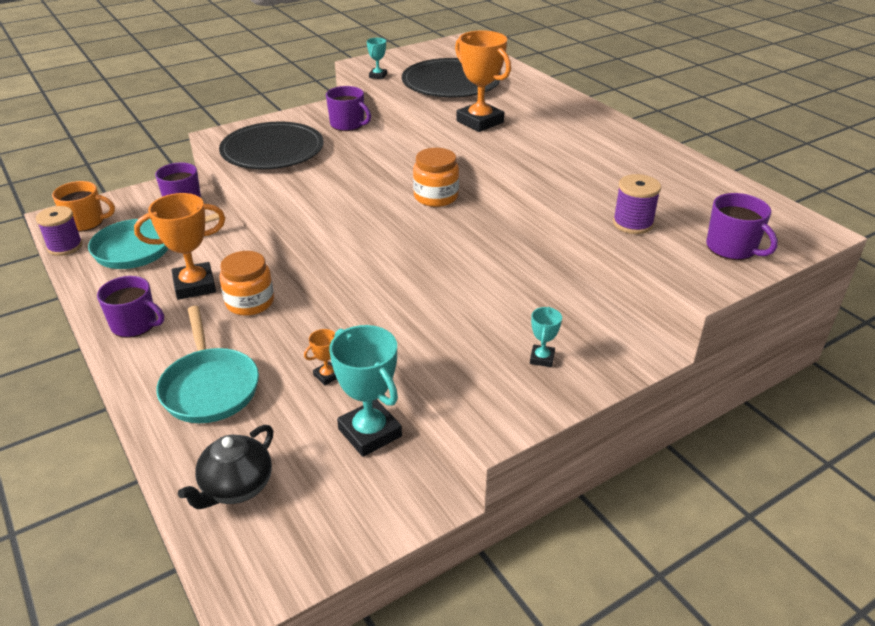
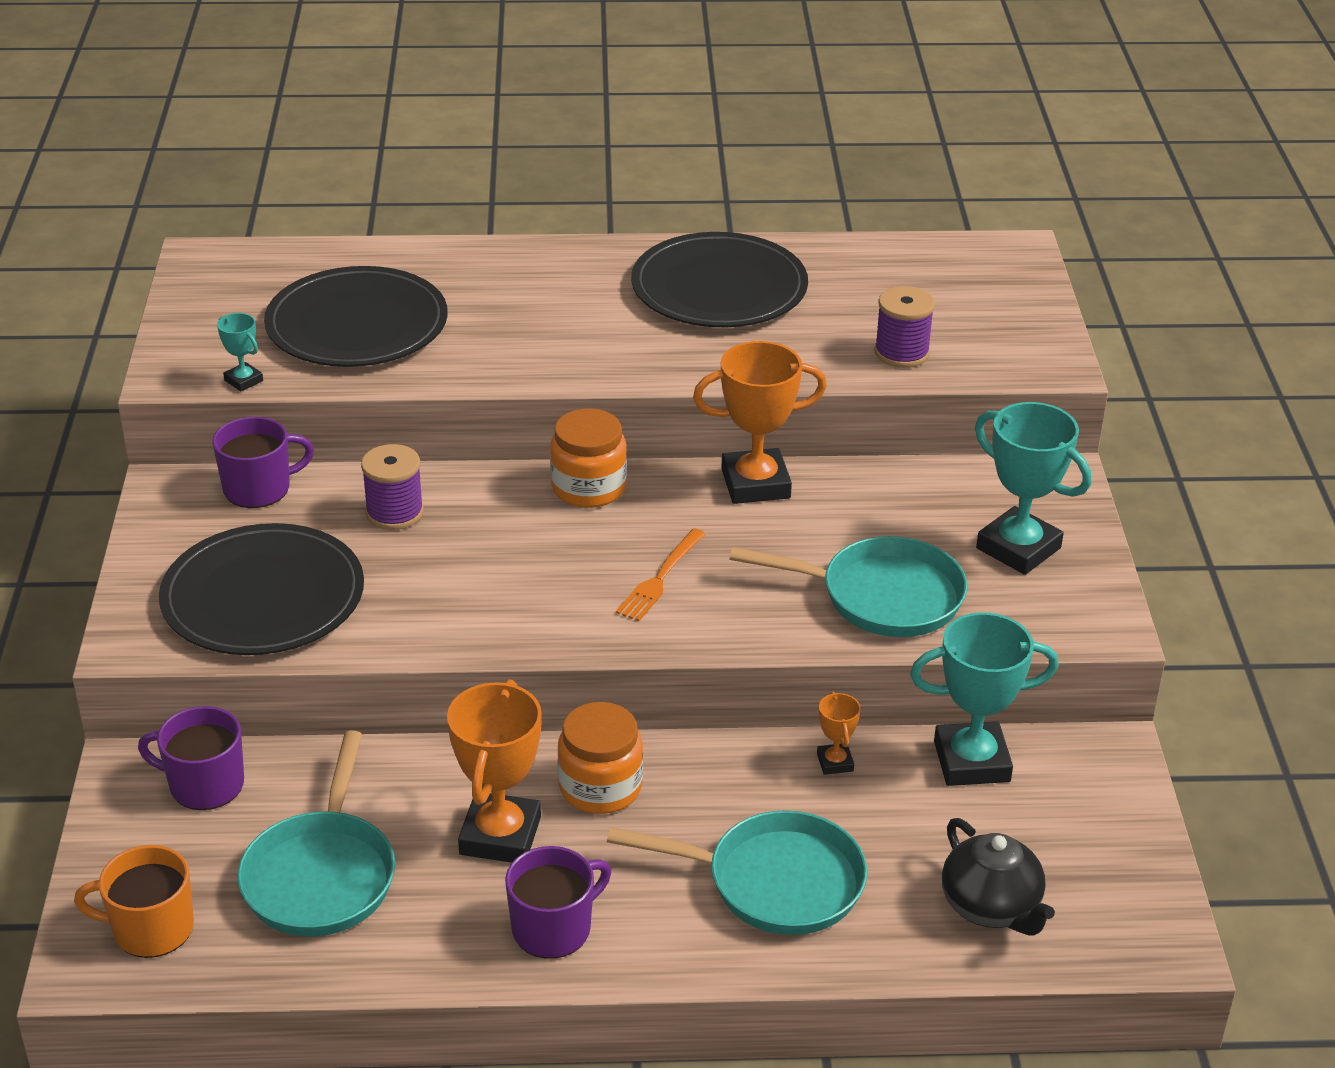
camera: 60 degrees left, 0 degrees up
purple spool [36,206,83,256] -> purple spool moved to [361,444,424,530]
orange mug [52,181,115,232] -> orange mug turned 120 degrees counterclockwise [74,845,194,958]
orange trophy [455,30,511,132] -> orange trophy moved to [693,341,827,504]
turquoise trophy [530,307,562,367] -> turquoise trophy [975,402,1091,575], size x2.11
purple mug [706,193,778,260] -> none
none -> orange fork [616,528,706,621]
none -> black plate [631,232,808,327]
none -> turquoise pan [730,536,967,637]

